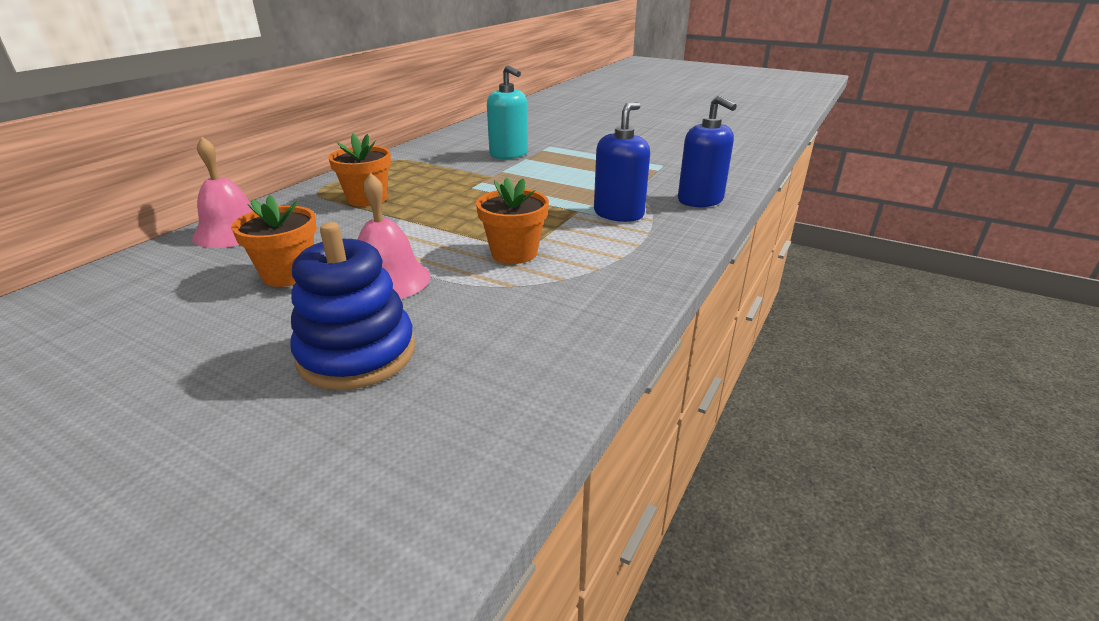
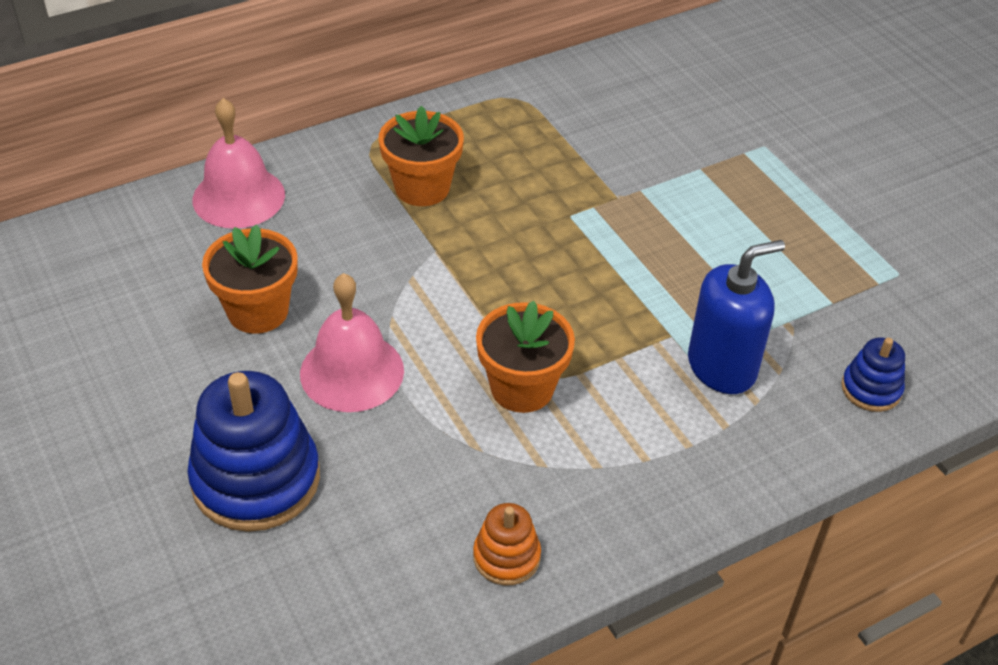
camera: 30 degrees right, 15 degrees up
turquoise soap dispenser [487,65,528,159] -> none
blue soap dispenser [678,95,737,207] -> blue stacking toy [841,338,905,412]
none -> orange stacking toy [473,503,541,585]

